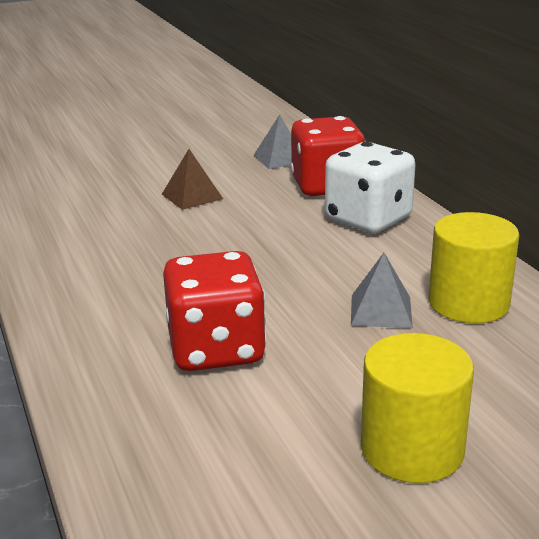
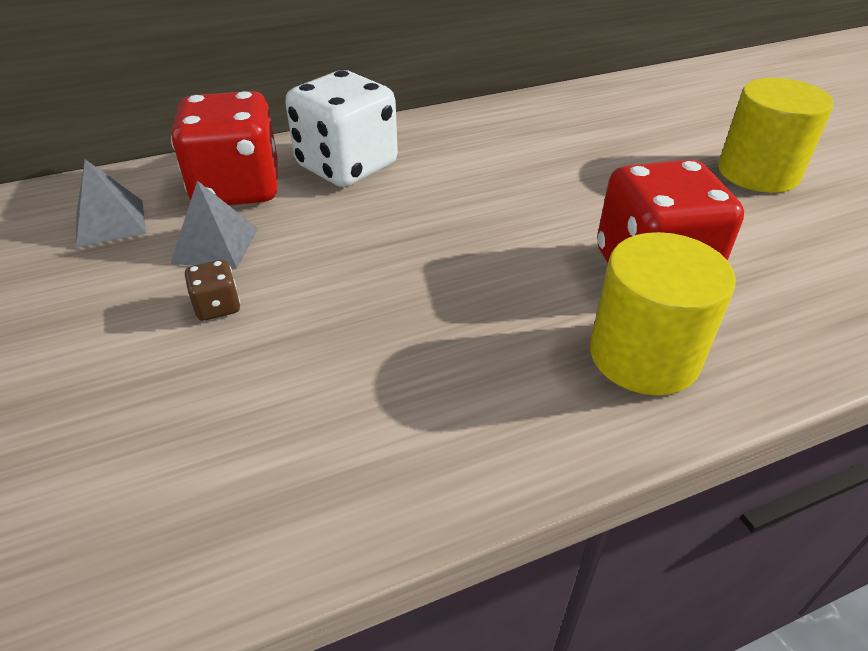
camera: 90 degrees left, 15 degrees up
brown pyramid [162,149,223,210] -> brown dice [185,260,240,321]
grey pyramid [351,253,413,328] -> grey pyramid moved to [170,181,258,269]
yellow cylinder [429,212,519,323] -> yellow cylinder moved to [590,232,736,395]

